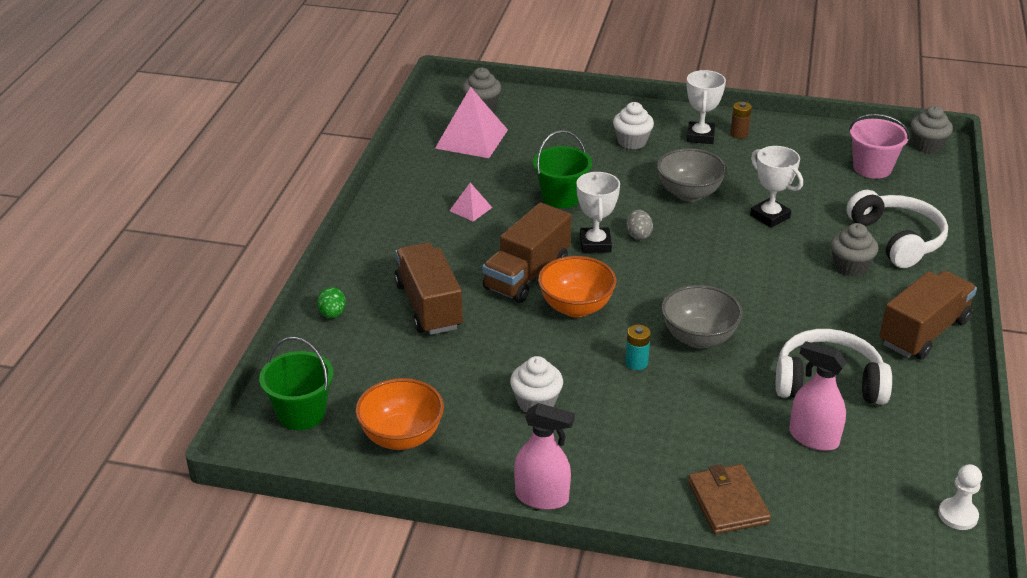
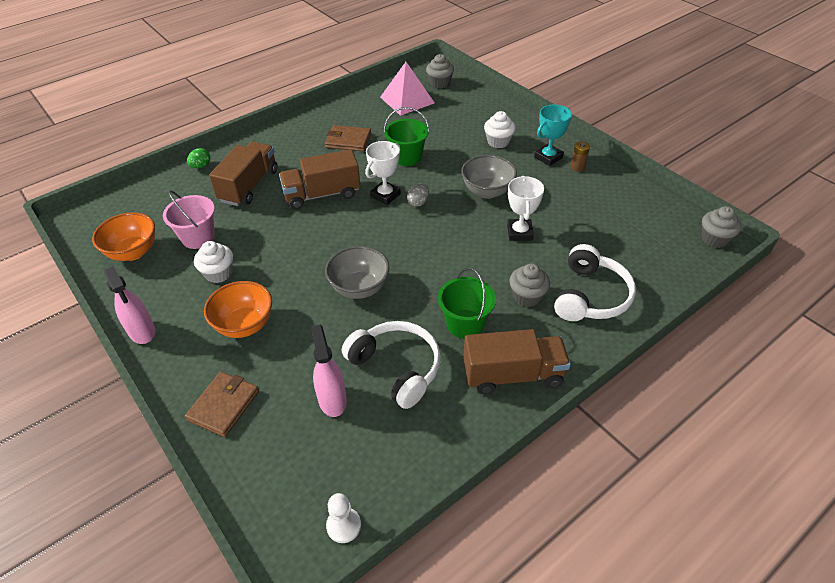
camera: 40 degrees right, 10 degrees up
green bucket [259,337,334,430] -> green bucket moved to [438,268,496,339]
pink pyramid [449,183,493,222] -> brown wallet [325,125,371,151]
orange bowl [538,256,617,317] -> orange bowl moved to [204,281,272,338]
turquoise battery [625,325,651,370] -> none
white trophy [687,70,726,144] -> turquoise trophy [534,105,572,166]
pink bucket [849,114,910,179] -> pink bucket moved to [163,190,215,249]

